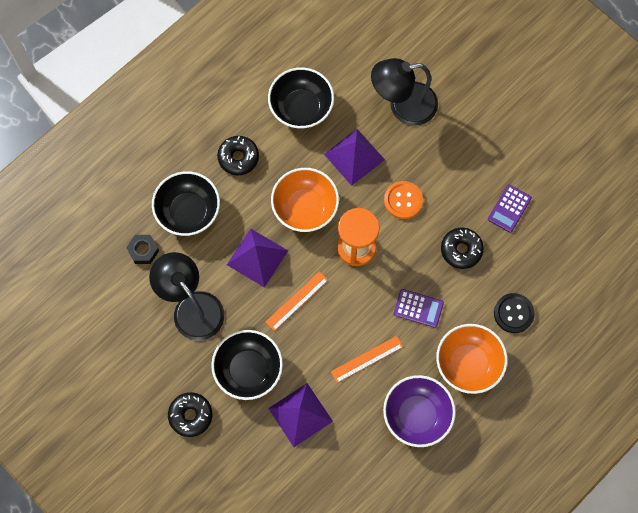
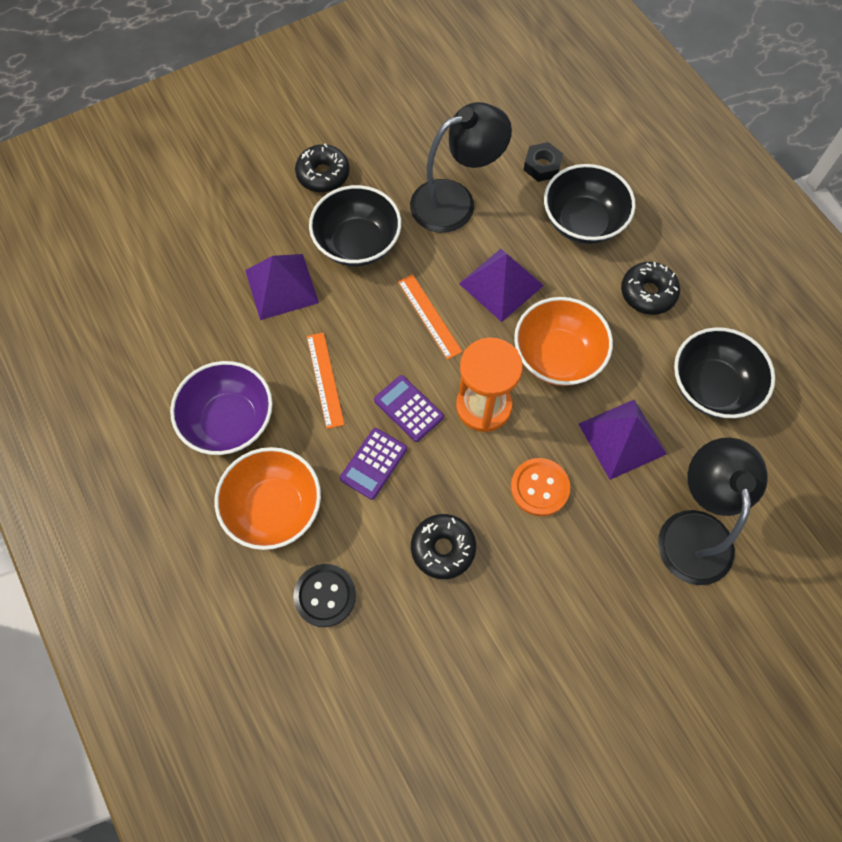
camera: 105 degrees right, 5 degrees down
purple calculator [488,185,532,233] -> purple calculator moved to [374,375,444,442]

